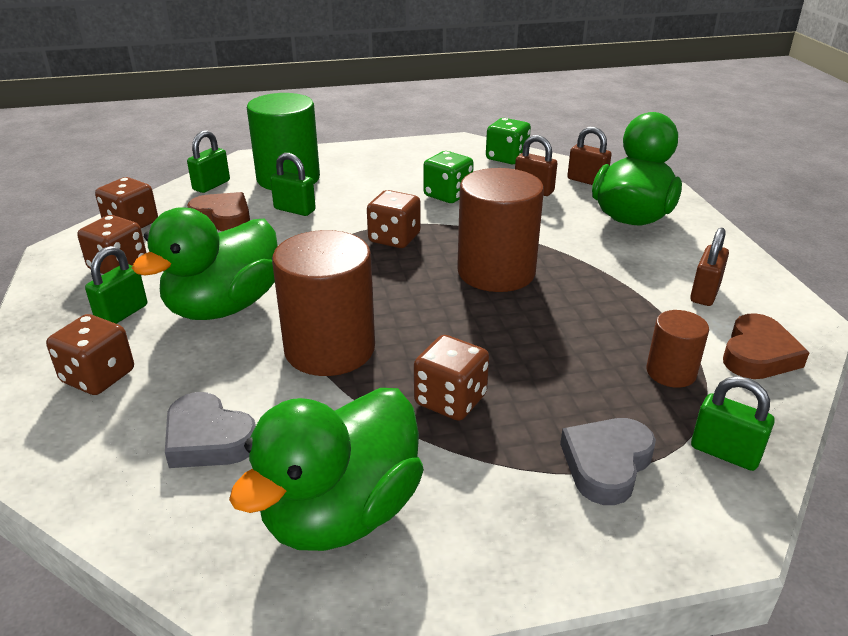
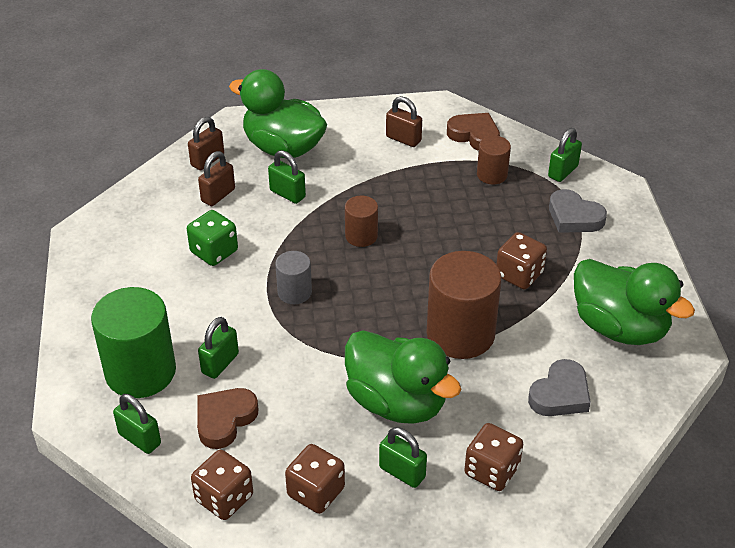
camera: 85 degrees left, 10 degrees up
brown dice [367,190,421,248] -> grey cylinder [275,251,312,304]
brown cylinder [457,168,544,292] -> brown cylinder [345,196,378,247], size x0.52
green dice [486,118,531,164] -> none
none -> green padlock [268,150,306,204]

